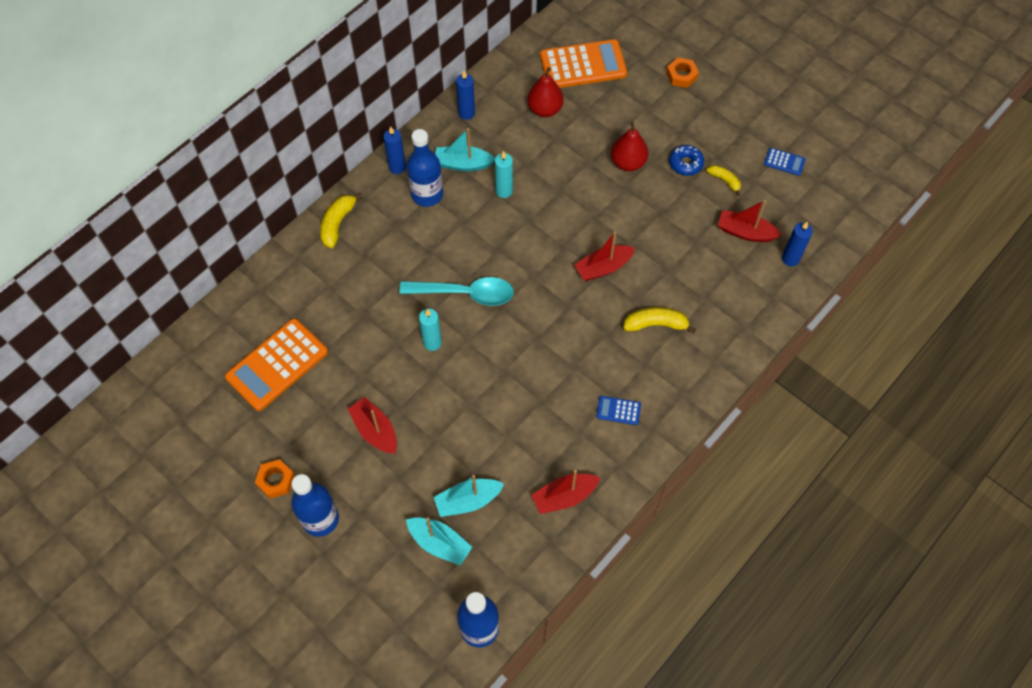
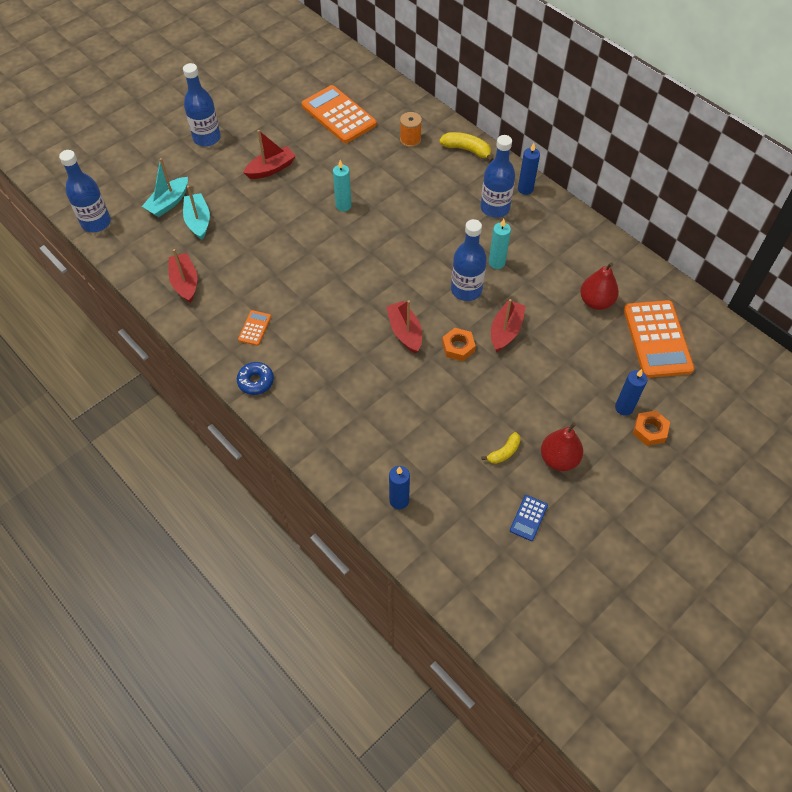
camera: 95 degrees right, 5 degrees down
orange nut [255,459,295,499] -> orange nut moved to [442,328,476,361]
turquoise spoon [399,277,514,306] -> none
turquoise boat [435,128,495,171] -> none
blue candle [456,71,475,120] -> blue candle moved to [615,369,647,416]
blue calculator [596,396,641,425] -> orange calculator [238,310,271,346]
red pear [611,122,648,171] -> red pear moved to [541,422,583,471]
yellow banana [623,307,696,334] -> none
blue donut [669,145,704,176] -> blue donut moved to [237,362,274,395]
red boat [718,200,781,242] -> red boat moved to [491,299,526,352]
none -> orange spool [400,112,422,147]
none -> blue bottle [451,219,487,301]

